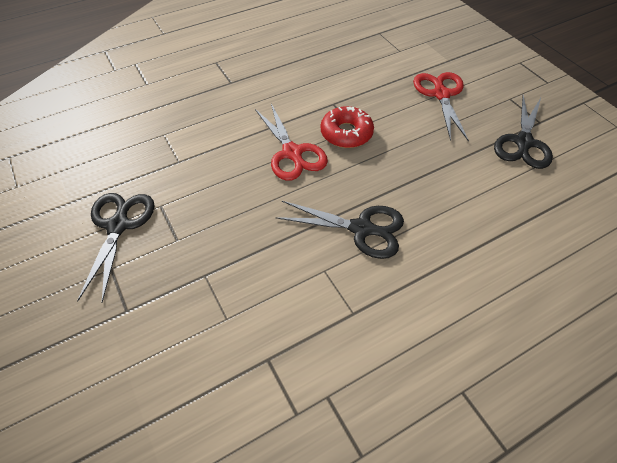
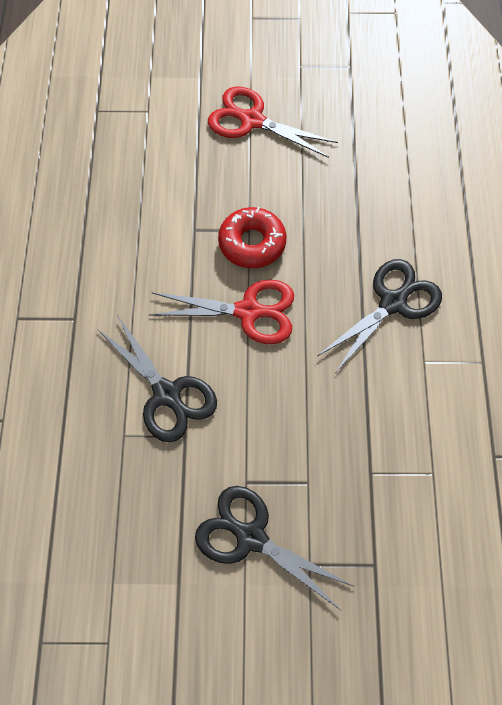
camera: 60 degrees left, 10 degrees up
black scissors [494,95,553,169] -> black scissors moved to [97,315,217,442]

